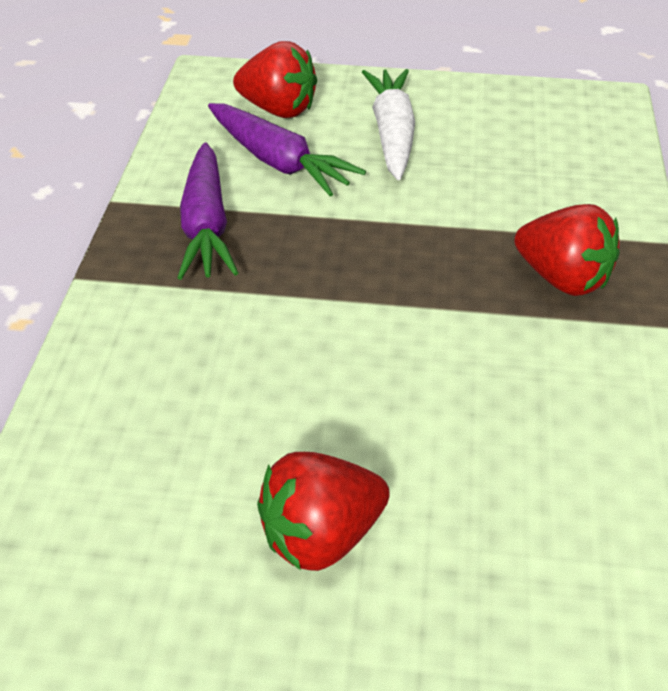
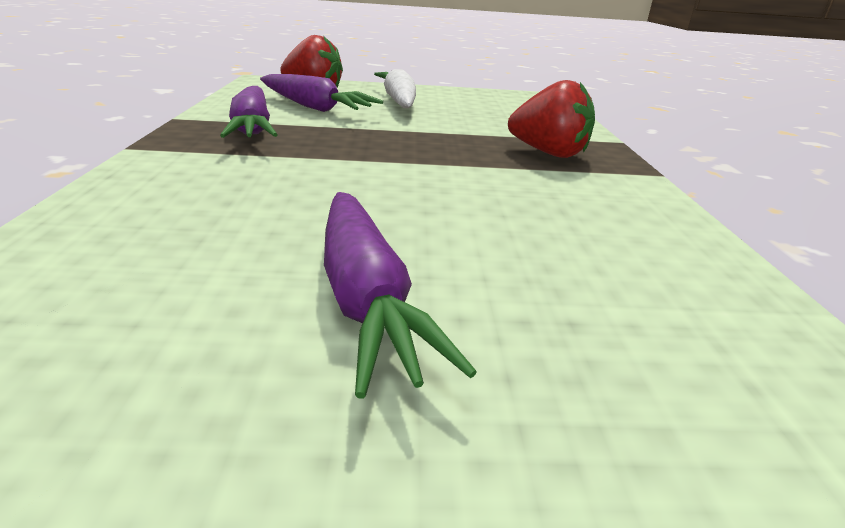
camera: 10 degrees left, 15 degrees down
red strawberry [257,452,390,571] -> purple carrot [324,192,477,399]

